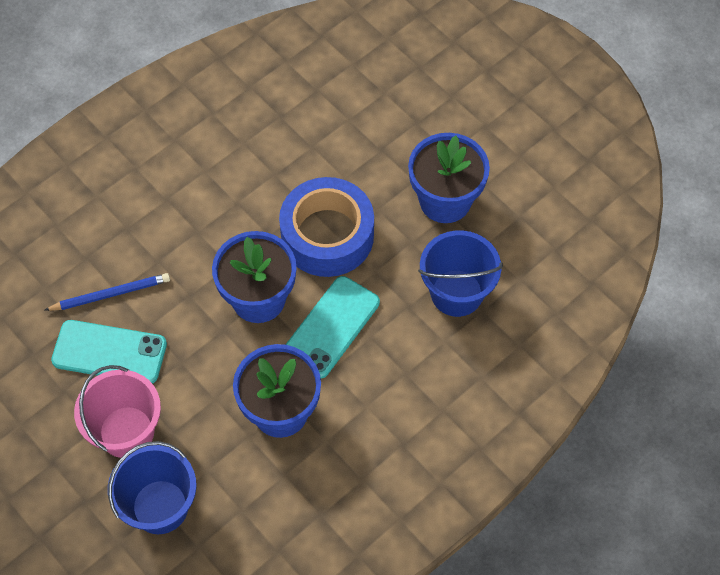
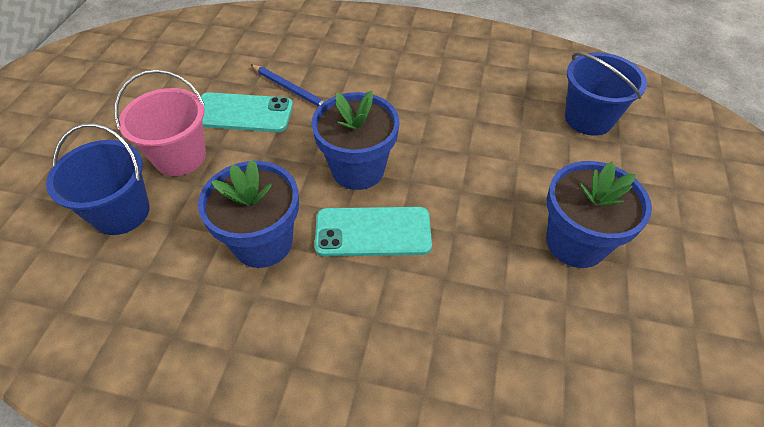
camera: 55 degrees right, 10 degrees down
turquoise phone [51,320,167,384] -> turquoise phone turned 60 degrees counterclockwise [201,92,293,132]
blue tape [279,177,374,277] -> none
blue bucket [418,230,503,317] -> blue bucket moved to [565,52,647,136]

